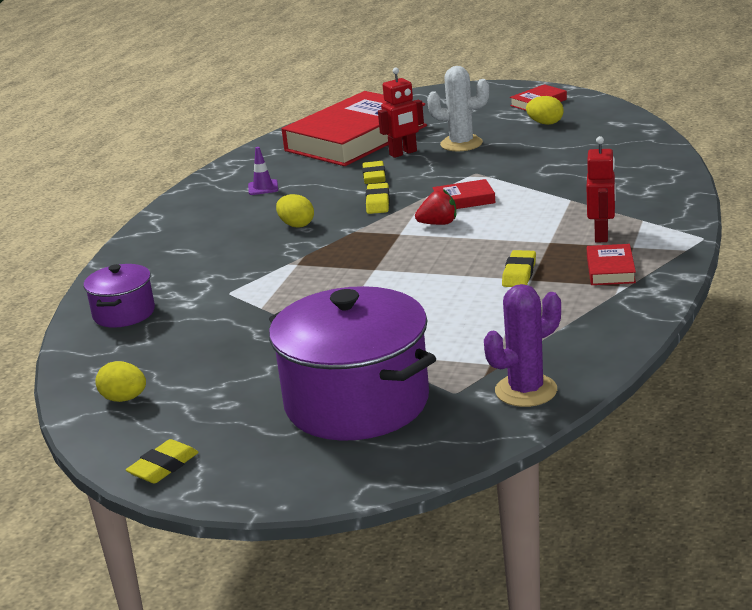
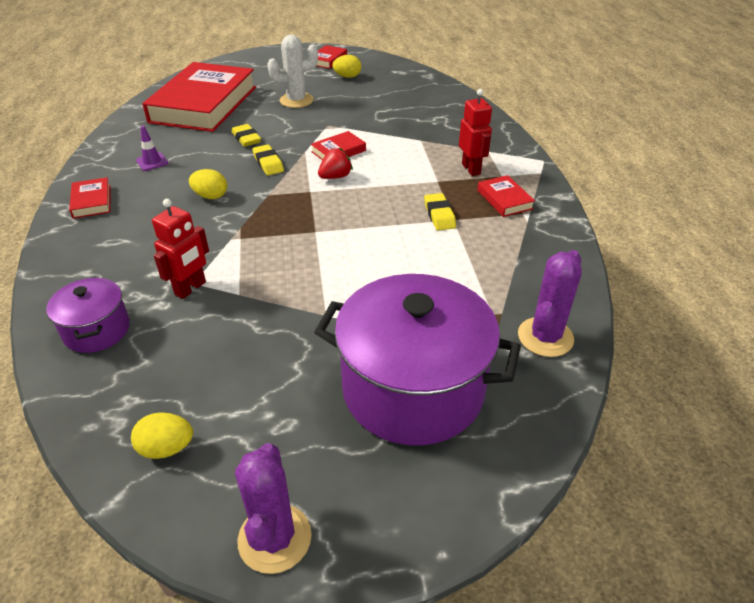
camera: 30 degrees left, 15 degrees up
yellow eraser [126,439,199,484] -> purple cactus [235,443,312,574]
red robot [378,68,424,158] -> red robot moved to [152,199,209,299]
none -> red book [69,177,110,219]

